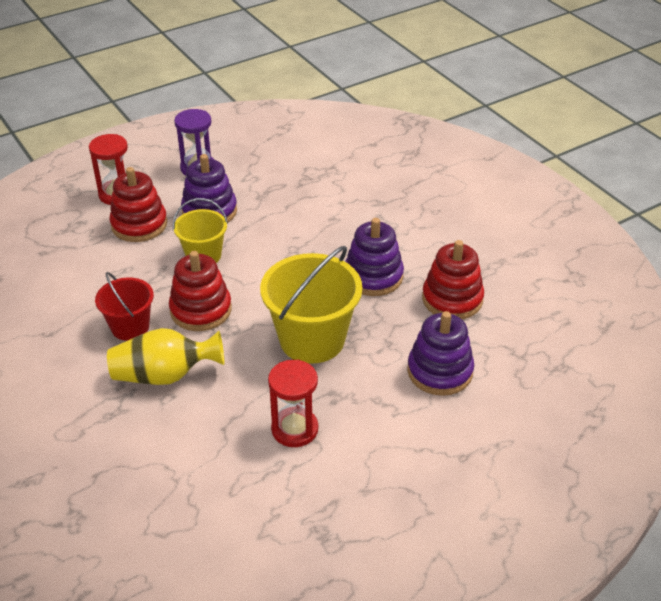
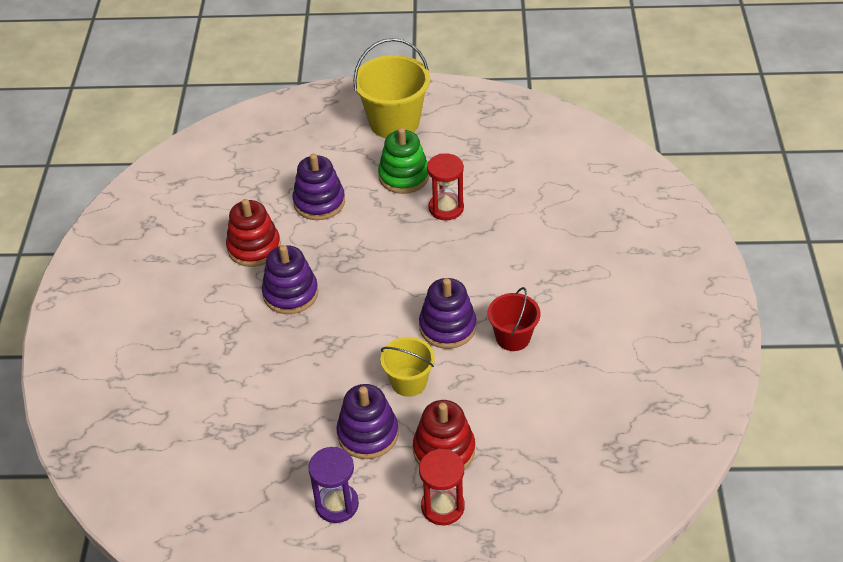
camera: 145 degrees left, 5 degrees up
yellow vase [107,328,224,385] -> none
red stacking toy [169,251,232,331] -> purple stacking toy [419,278,476,349]
yellow bucket [260,246,362,364] -> yellow bucket moved to [353,38,430,138]
none -> green stacking toy [378,128,429,194]

